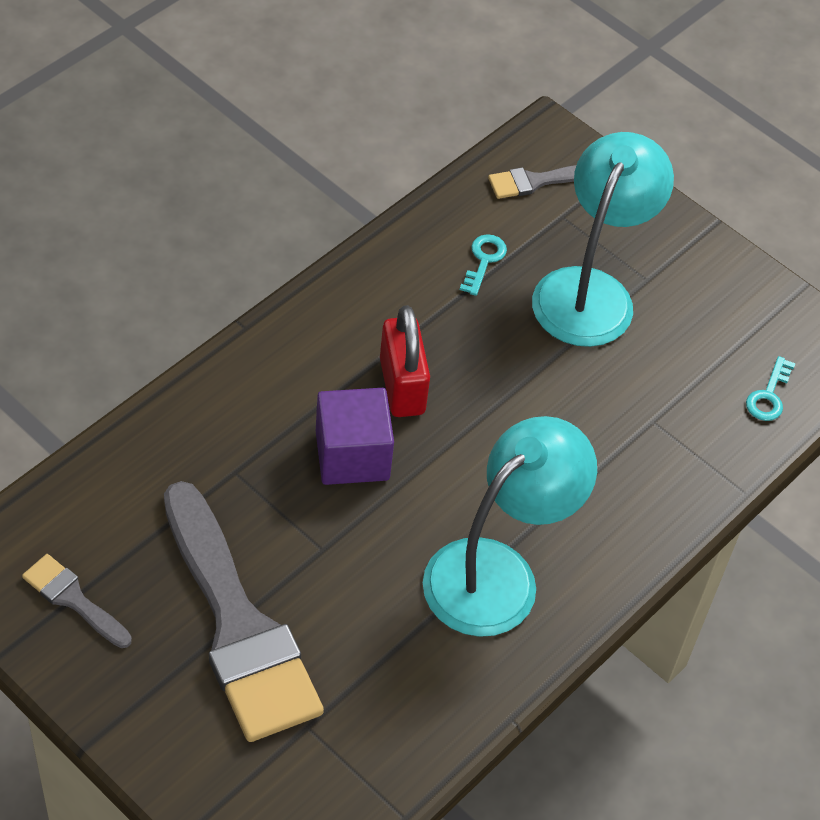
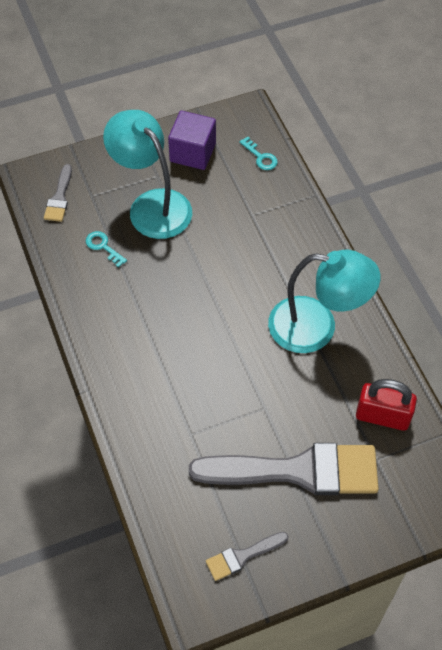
camera: 60 degrees left, 5 degrees up
purple cube [316,388,394,485] -> purple cube moved to [168,110,216,170]
red padlock [380,305,430,417] -> red padlock moved to [356,379,417,431]
turquoise lamp [423,416,597,637] -> turquoise lamp turned 120 degrees clockwise [268,250,381,353]

